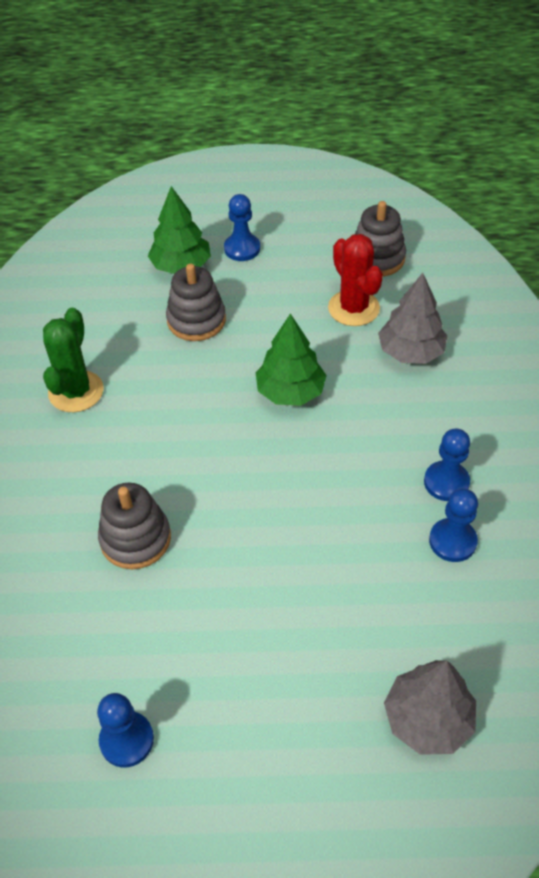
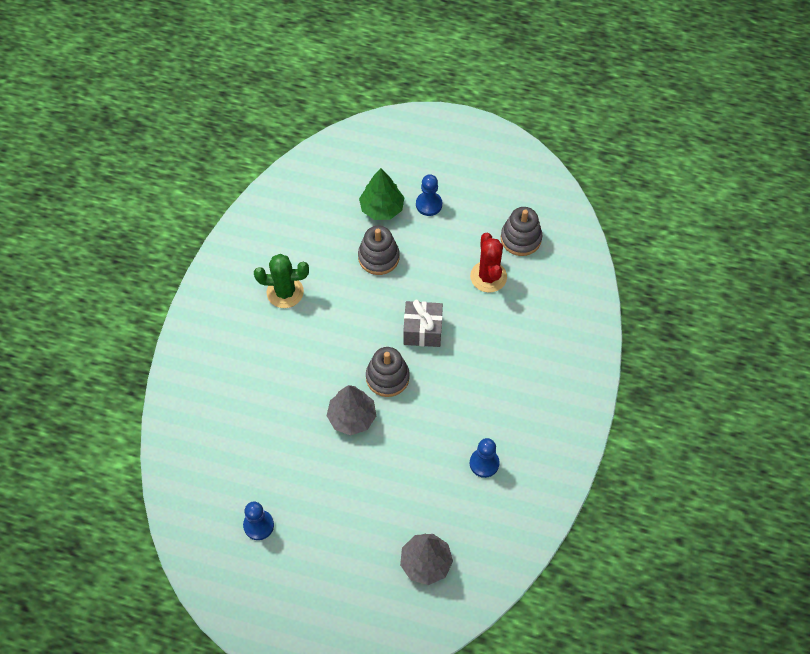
camera: 15 degrees right, 10 degrees up
green cactus [43,308,104,412] -> green cactus turned 60 degrees clockwise [254,254,309,308]
grey stacking toy [98,483,171,569] -> grey stacking toy moved to [366,347,410,397]
green tree [256,313,327,406] -> grey gift [403,300,443,347]
grey tree [378,273,447,364] -> grey tree moved to [327,385,376,435]
blue pawn [424,429,470,501] -> none

